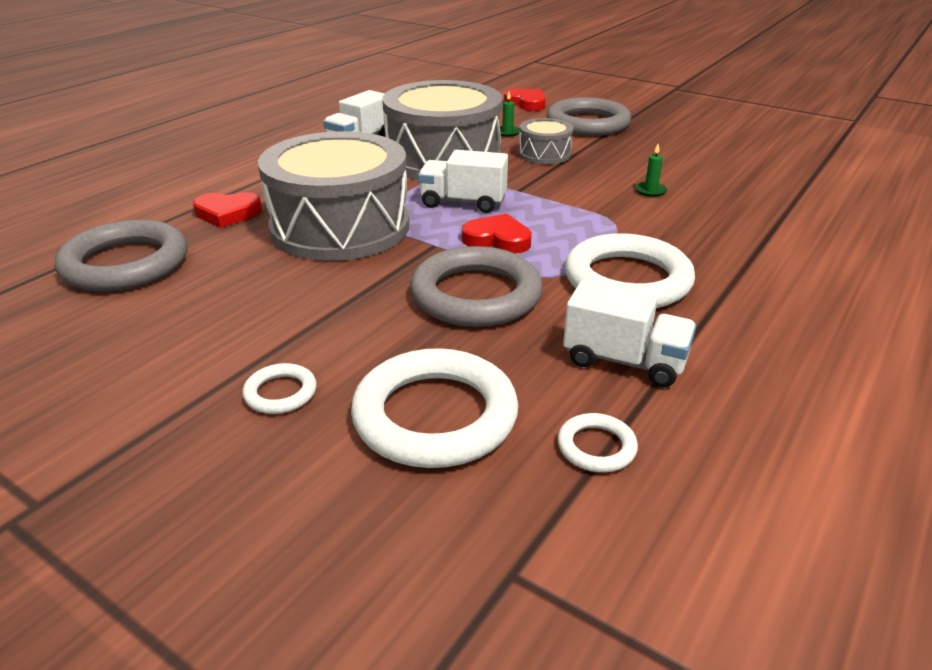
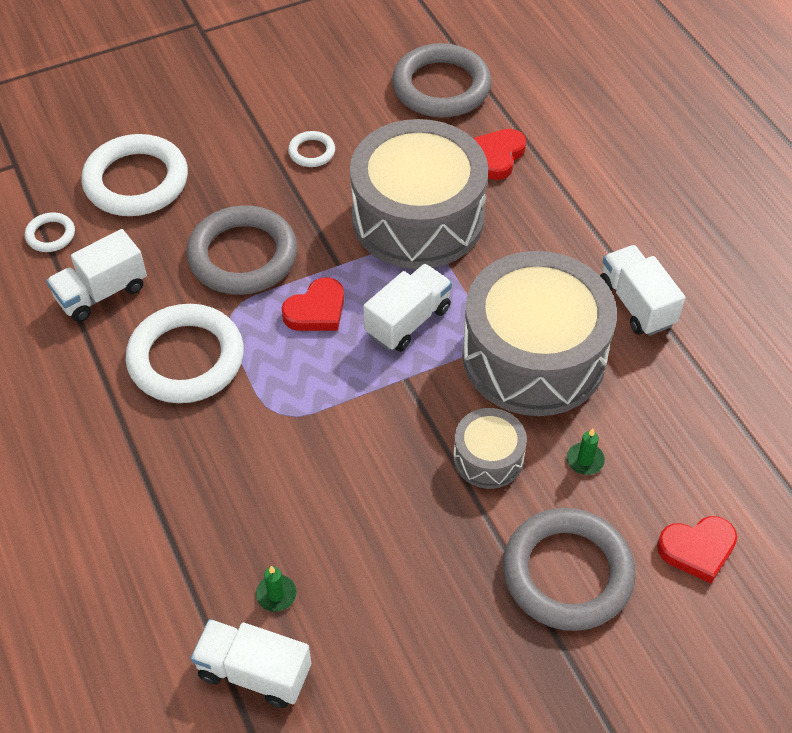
camera: 120 degrees right, 20 degrees up
white ring [242,363,317,414] -> white ring moved to [288,131,335,167]
green candle [635,144,667,197] -> green candle moved to [256,566,297,612]
none -> white truck [191,619,311,708]

